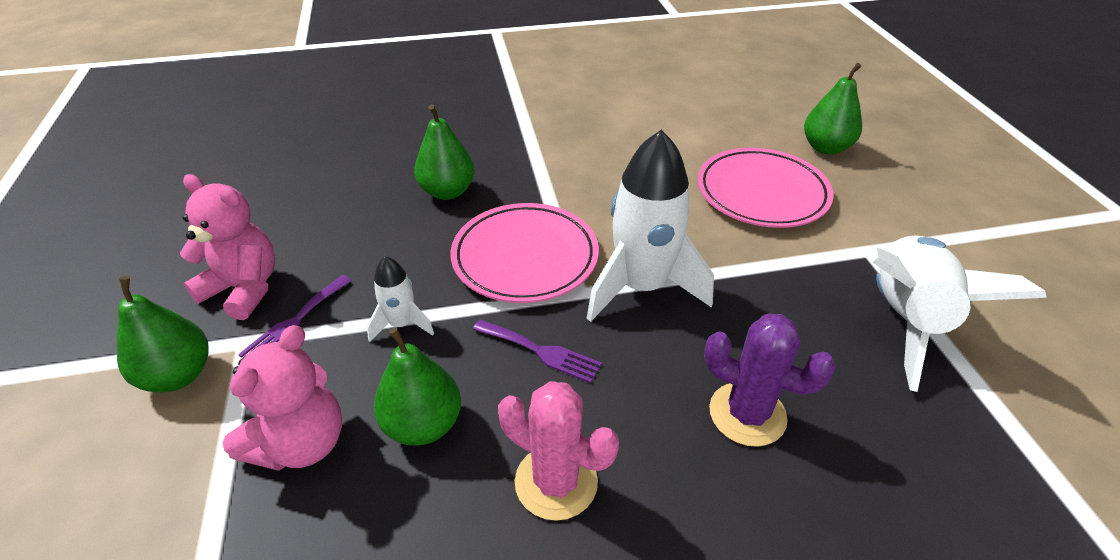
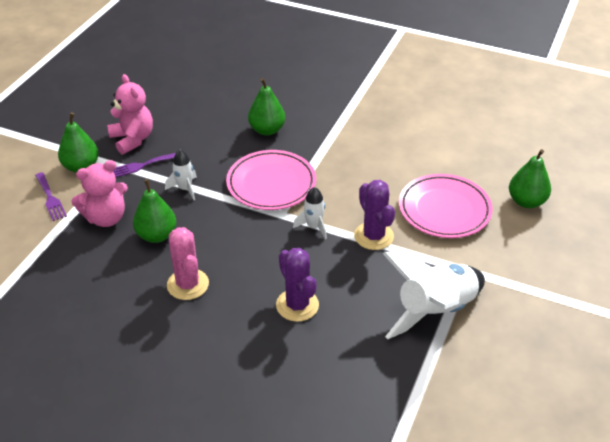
camera: 35 degrees right, 0 degrees up
purple fork [473,319,602,383] -> purple fork moved to [35,172,67,221]
white rocket [587,130,714,322] -> white rocket [293,187,327,239], size x0.48
none -> purple cactus [354,180,395,250]

